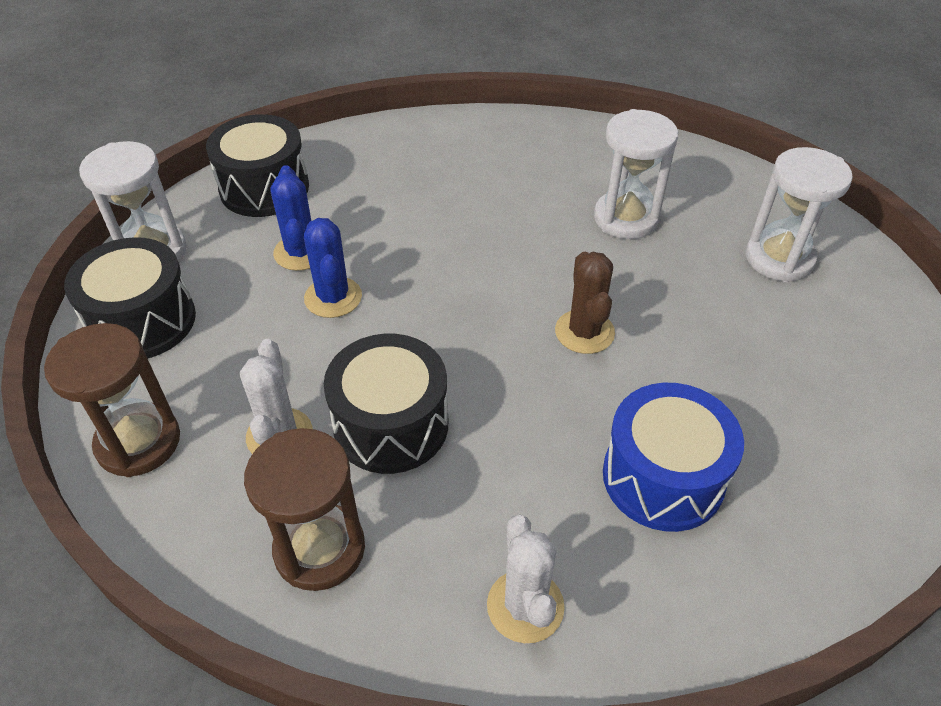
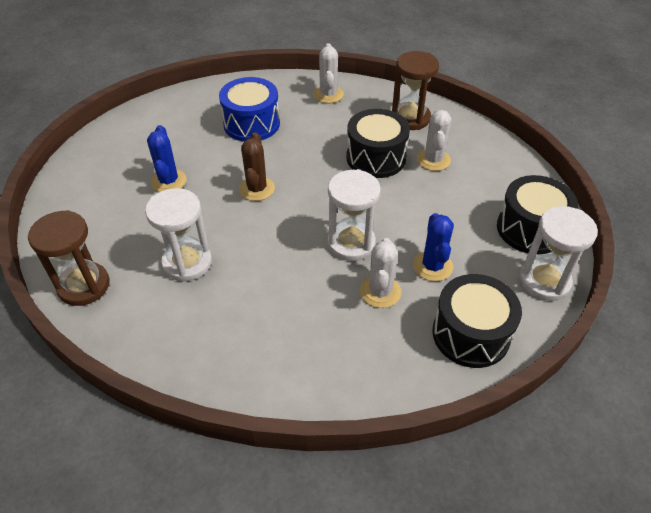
camera: 170 degrees left, 0 degrees up
brown hourglass [44,323,180,477] -> brown hourglass moved to [27,210,109,306]
blue cactus [304,218,362,318] -> blue cactus moved to [147,125,187,192]
white hourglass [746,147,853,282] -> white hourglass moved to [328,169,381,261]
none -> white cactus [360,238,401,308]

